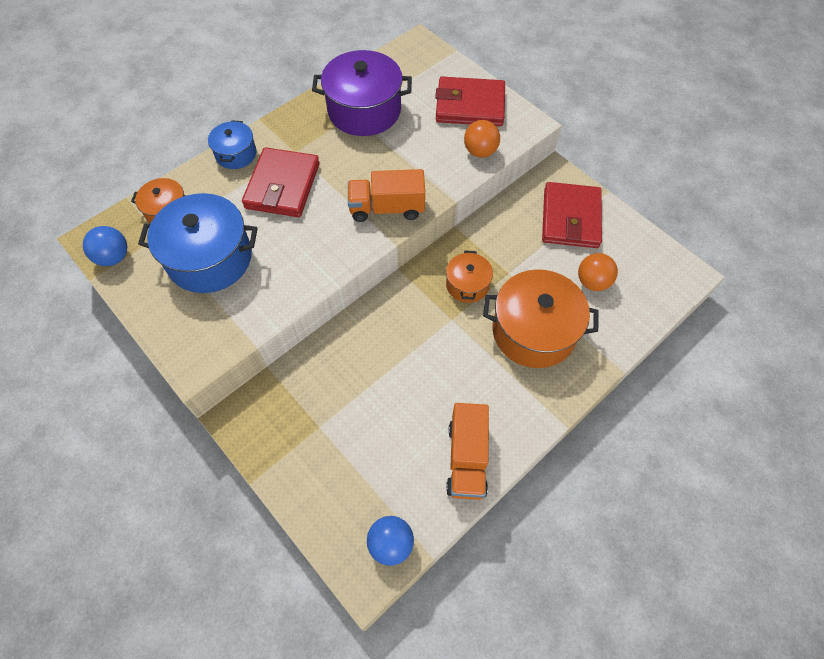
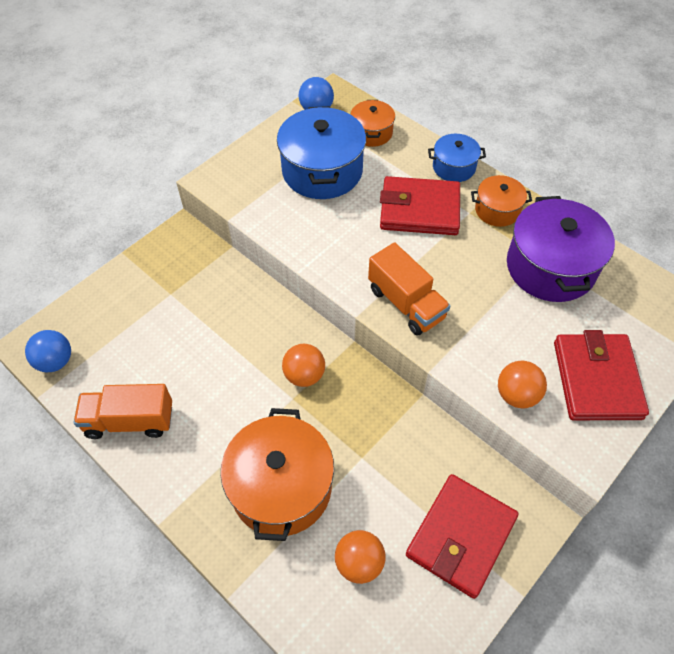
camera: 85 degrees right, 5 degrees down
orange truck [348,169,425,222] -> orange truck turned 150 degrees clockwise [368,242,450,335]
orange pot [446,250,493,303] -> orange pot moved to [471,175,532,227]
red wallet [542,182,602,248] -> red wallet turned 60 degrees counterclockwise [406,474,518,599]
none -> orange ball [282,344,325,387]

